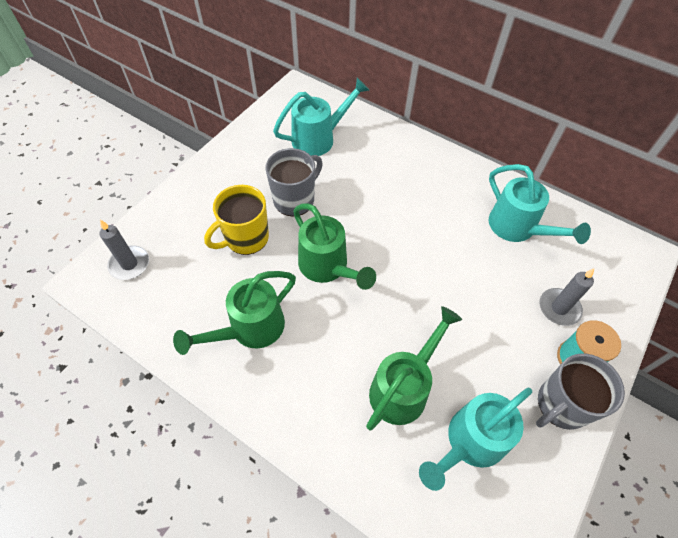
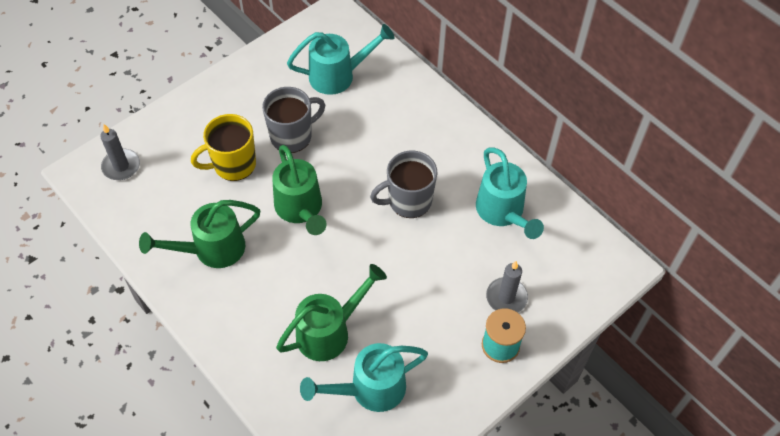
camera: 15 degrees right, 0 degrees up
grey mug [536,353,625,430] -> grey mug moved to [370,151,437,218]

